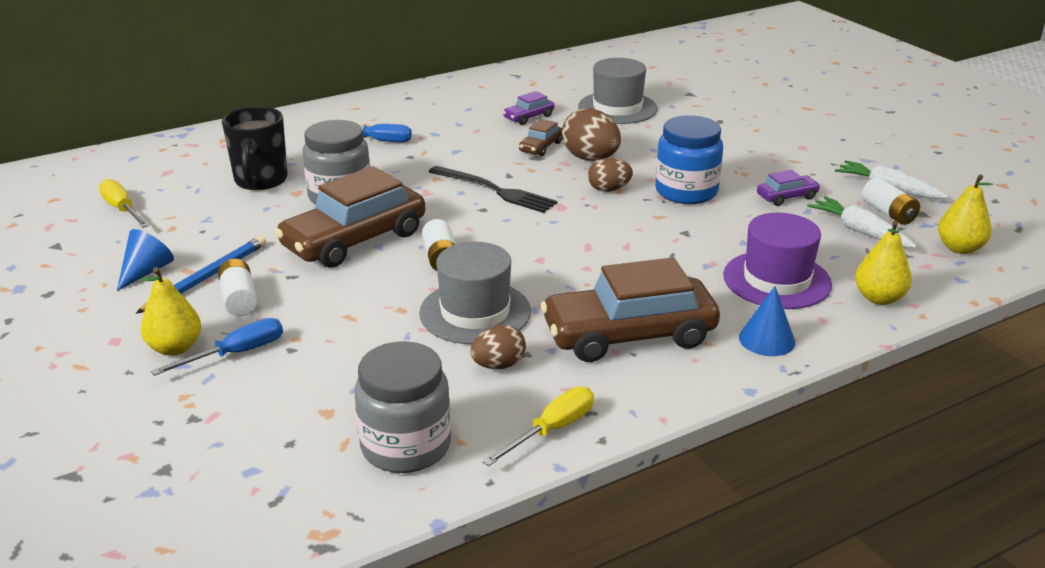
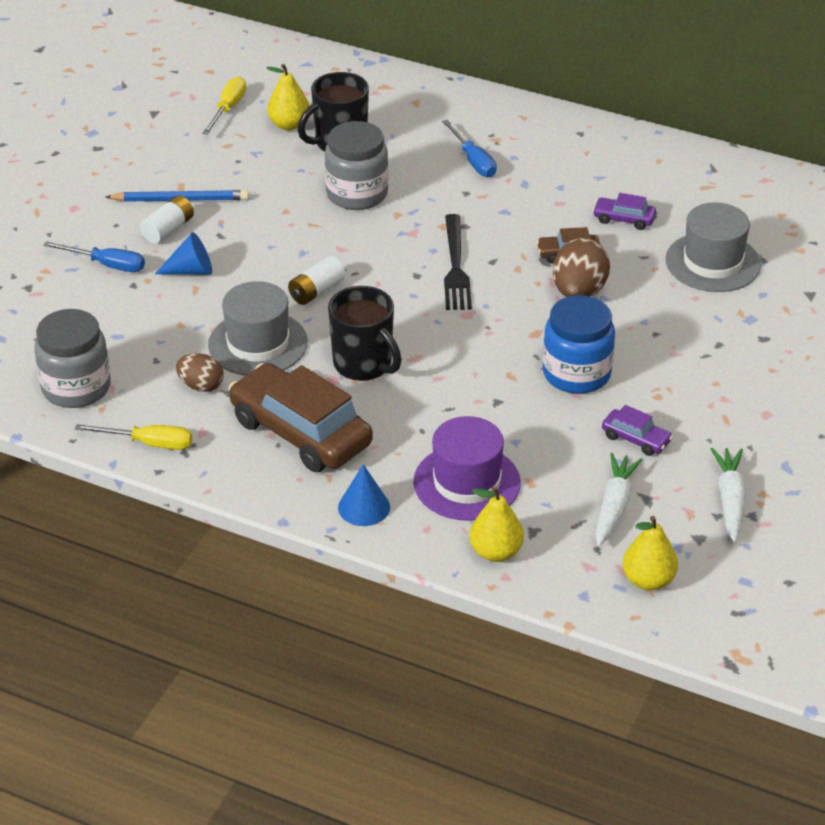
camera: 55 degrees right, 10 degrees up
blue cone [117,229,174,291] -> blue cone moved to [155,232,212,275]
yellow pear [141,267,201,356] -> yellow pear moved to [266,64,310,130]
brown car [275,166,425,268] -> none
brown egg [588,158,633,192] -> none
white battery [862,177,920,225] -> none
none -> black mug [328,286,401,381]

